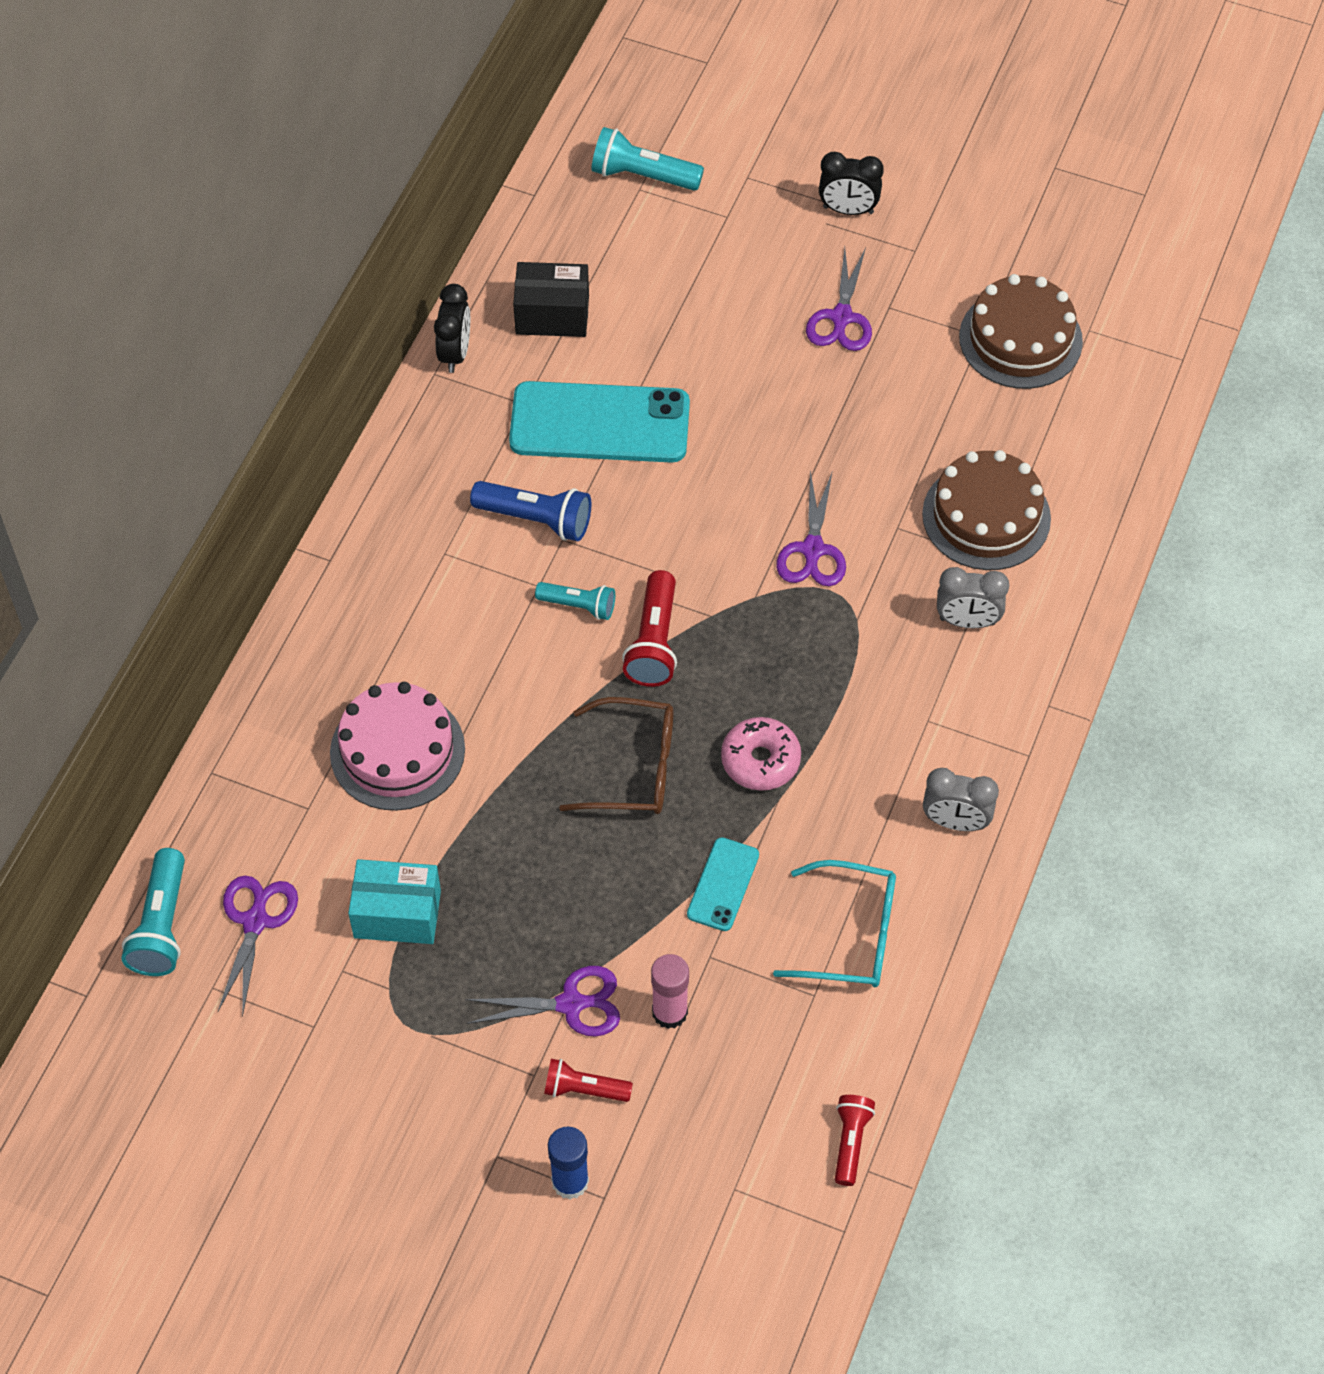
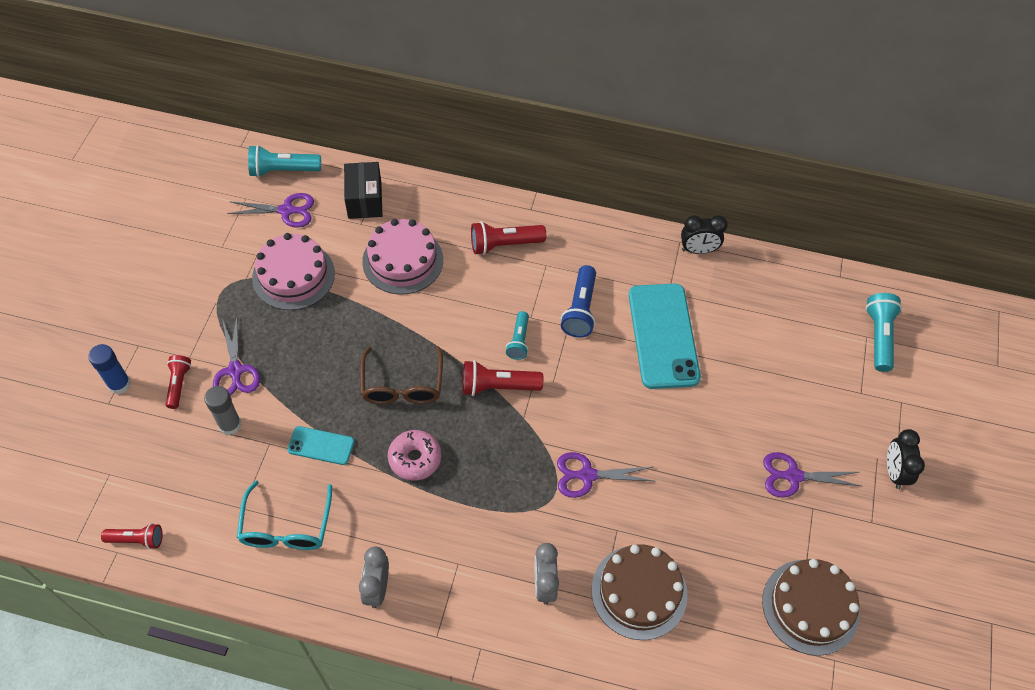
camera: 80 degrees right, 0 degrees up
turquoise box [348,859,441,944] -> pink cake [252,233,335,310]
black box [513,262,589,337] -> black box moved to [344,162,383,219]
pink glue stick [651,954,689,1029] -> grey glue stick [204,386,241,435]
none -> red flashlight [471,221,546,255]

